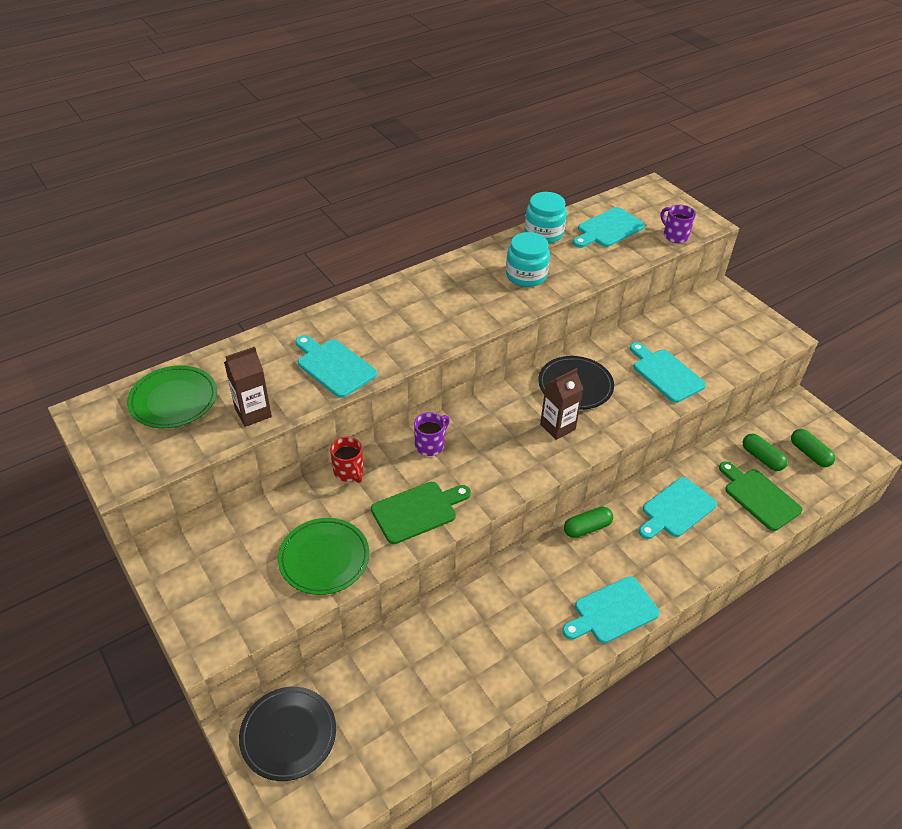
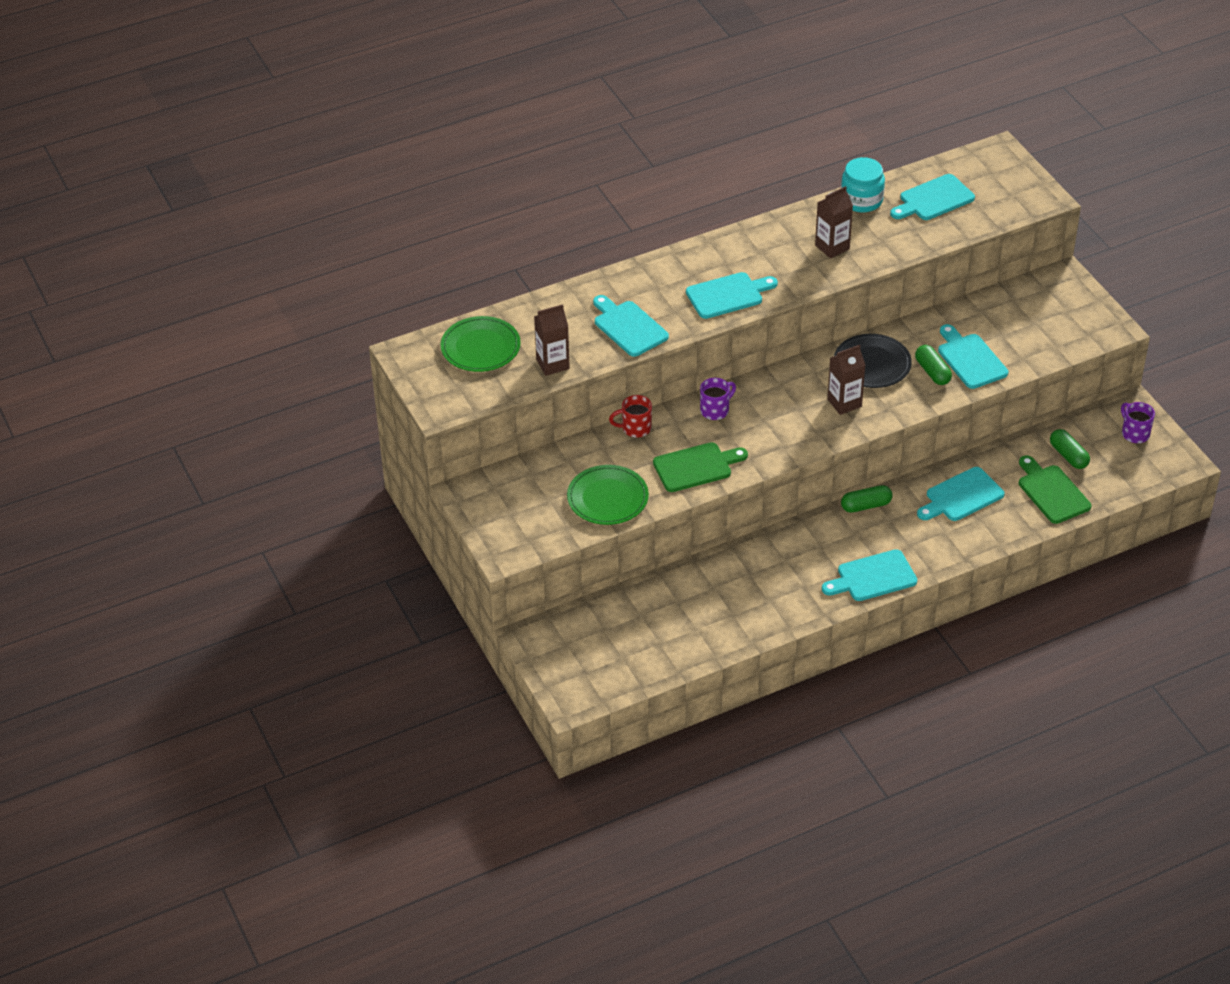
camera: 10 degrees right, 0 degrees up
black plate [239,687,336,781] -> none
red mug [330,437,364,483] -> red mug turned 105 degrees clockwise [609,395,652,438]
turquoise jar [506,232,550,287] -> brown carton [815,186,853,258]
purple mug [661,205,696,243] -> purple mug moved to [1121,402,1155,443]
green capsule [791,429,835,467] -> green capsule moved to [915,345,952,385]
none -> turquoise cutting board [686,272,778,319]

